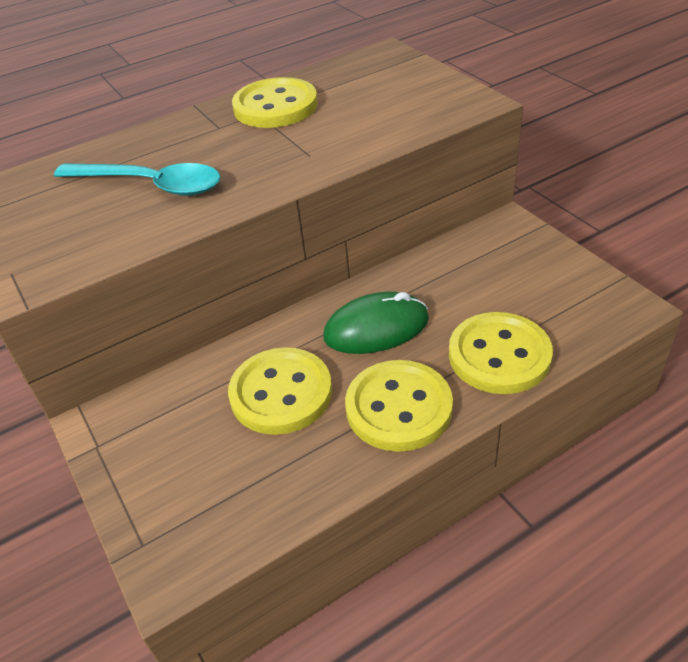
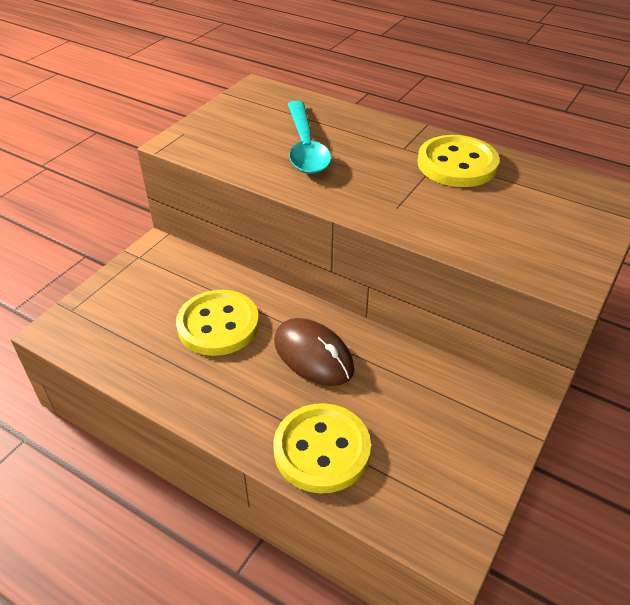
camera: 60 degrees right, 0 degrees up
green mouse [323,292,429,354] -> brown mouse [274,318,354,386]
yellow button [345,360,453,452] -> none

